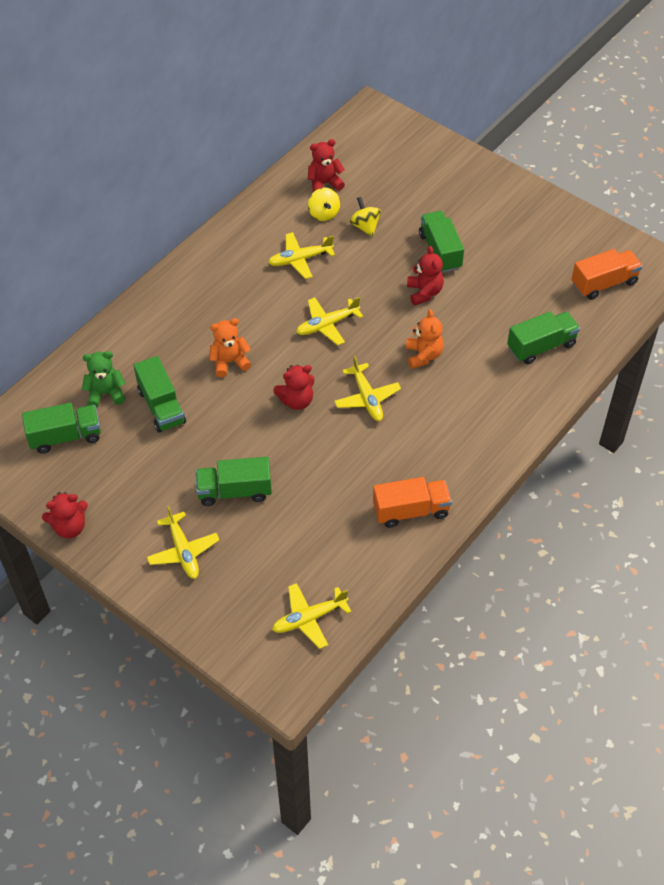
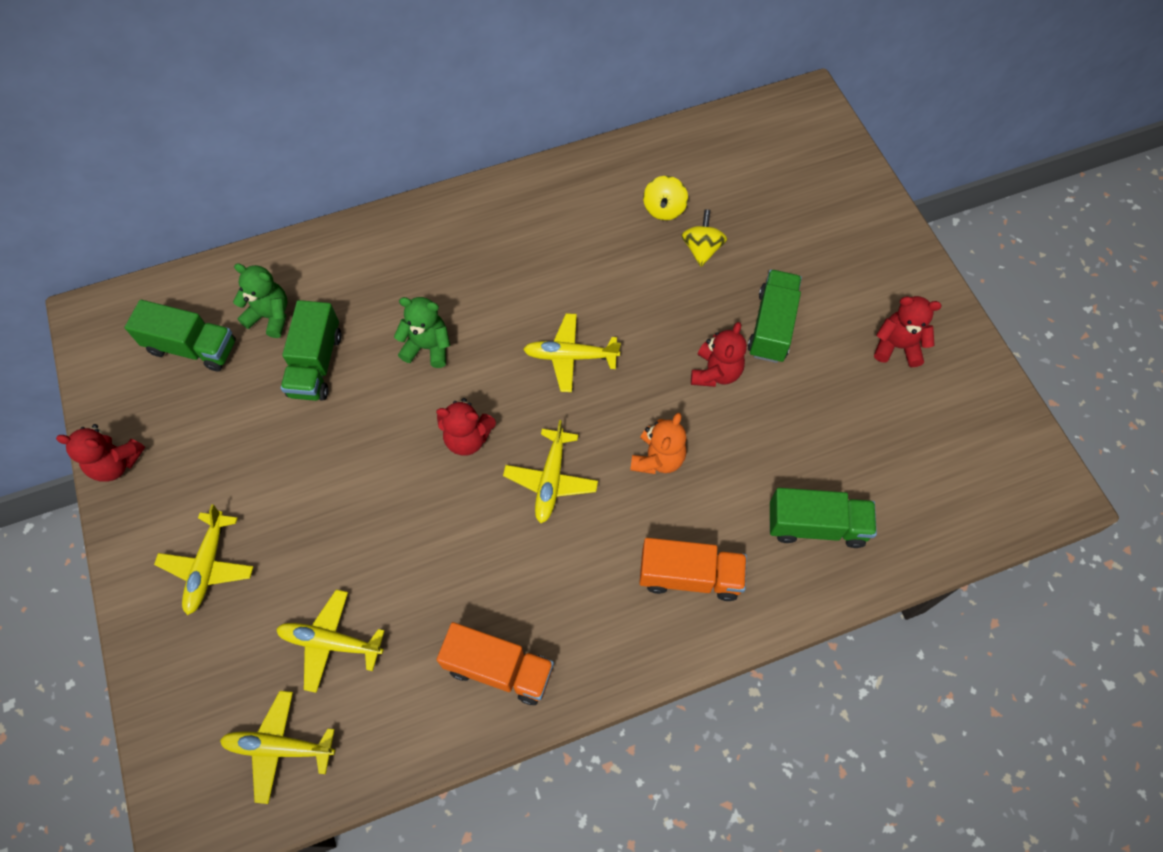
camera: 30 degrees right, 10 degrees up
green truck [196,457,272,506] -> none
orange teddy bear [209,318,251,377] -> green teddy bear [394,297,450,368]
yellow plane [268,232,335,279] -> yellow plane moved to [276,590,385,693]
red teddy bear [308,139,345,192] -> red teddy bear moved to [874,296,942,367]
orange truck [572,249,643,300] -> orange truck moved to [639,538,747,601]

